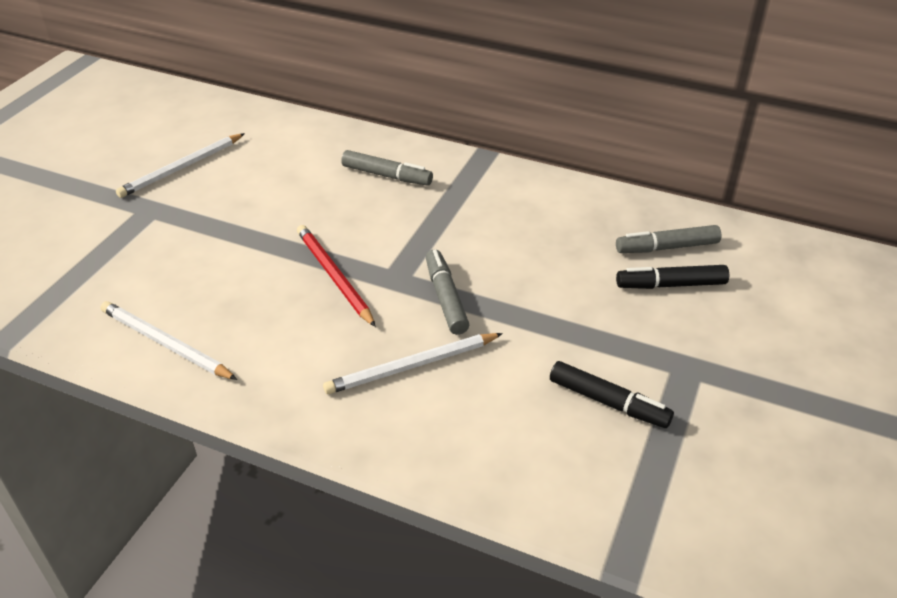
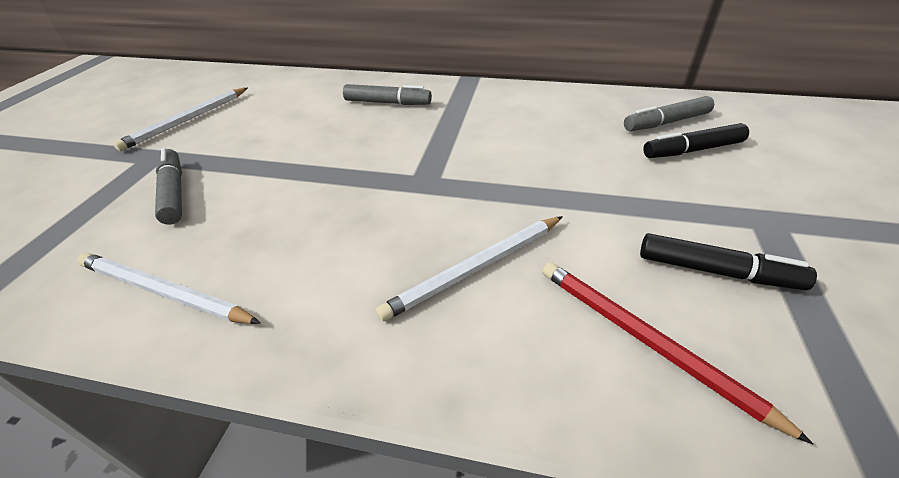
camera: 10 degrees left, 0 degrees up
red pencil [297,225,376,327] -> red pencil moved to [542,262,813,444]
grey marker [426,249,469,335] -> grey marker moved to [155,148,182,225]

